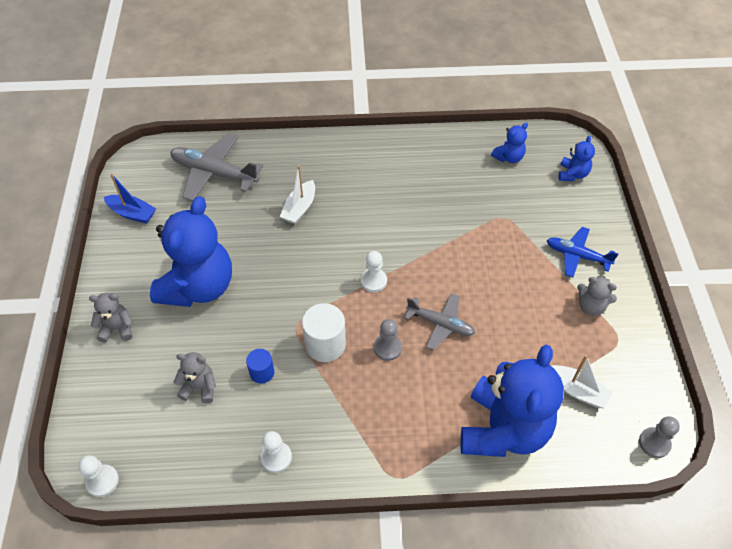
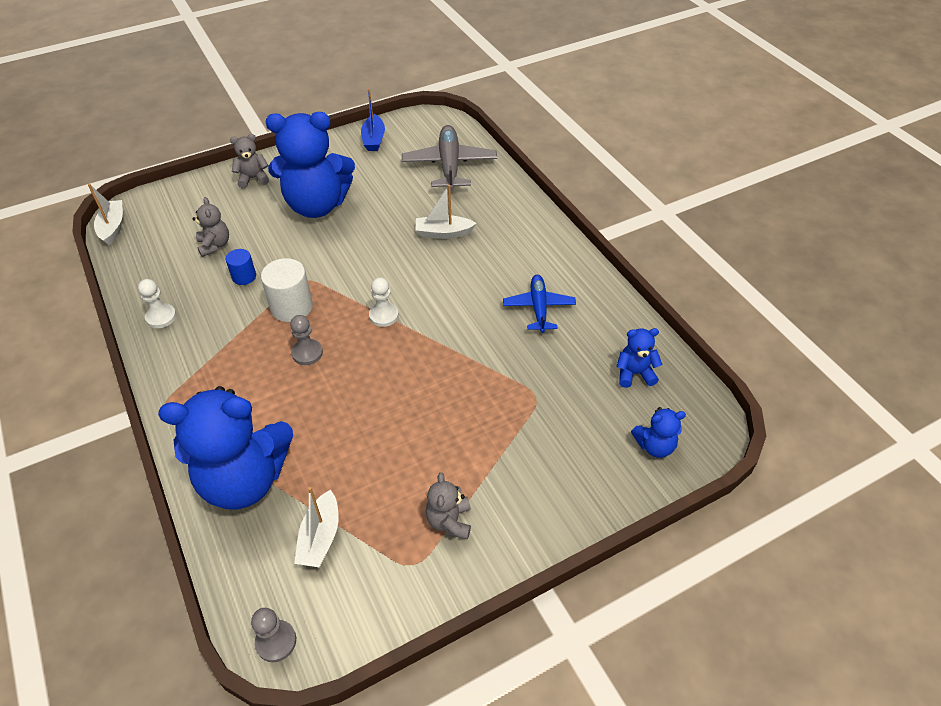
camera: 65 degrees right, 5 degrees down
white pawn [78,455,119,497] -> white boat [88,184,123,245]
grey teddy bear [89,293,132,343] -> grey teddy bear turned 75 degrees counterclockwise [230,134,269,188]
grey plane [404,293,475,351] -> none
blue teddy bear [491,122,528,163] -> blue teddy bear turned 150 degrees clockwise [617,328,662,388]
blue plane [547,227,618,277] -> blue plane moved to [503,275,576,333]

